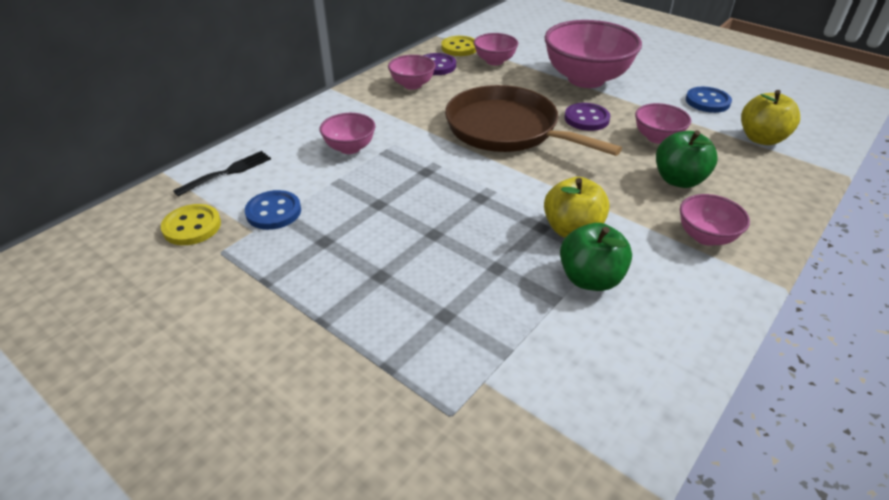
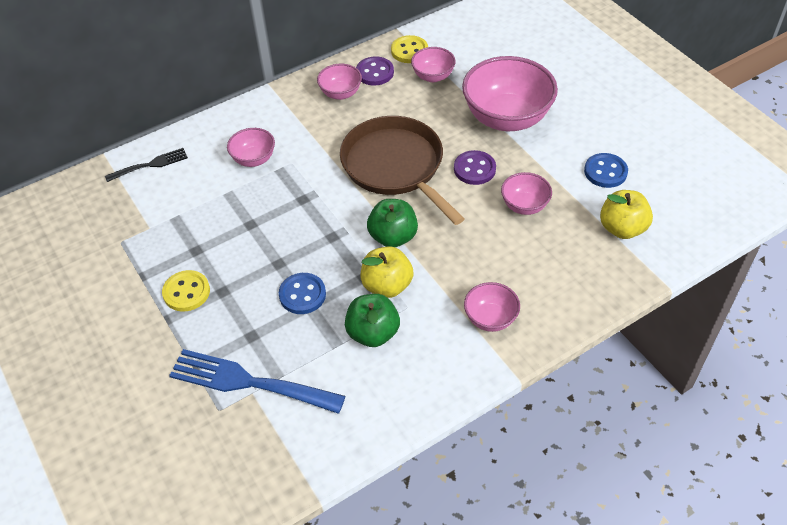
camera: 20 degrees right, 10 degrees up
yellow button [161,204,221,245] -> yellow button moved to [162,270,210,312]
blue button [245,190,301,230] -> blue button moved to [279,273,326,314]
green apple [656,130,718,188] -> green apple moved to [367,199,418,247]
none -> blue fork [169,349,345,414]

